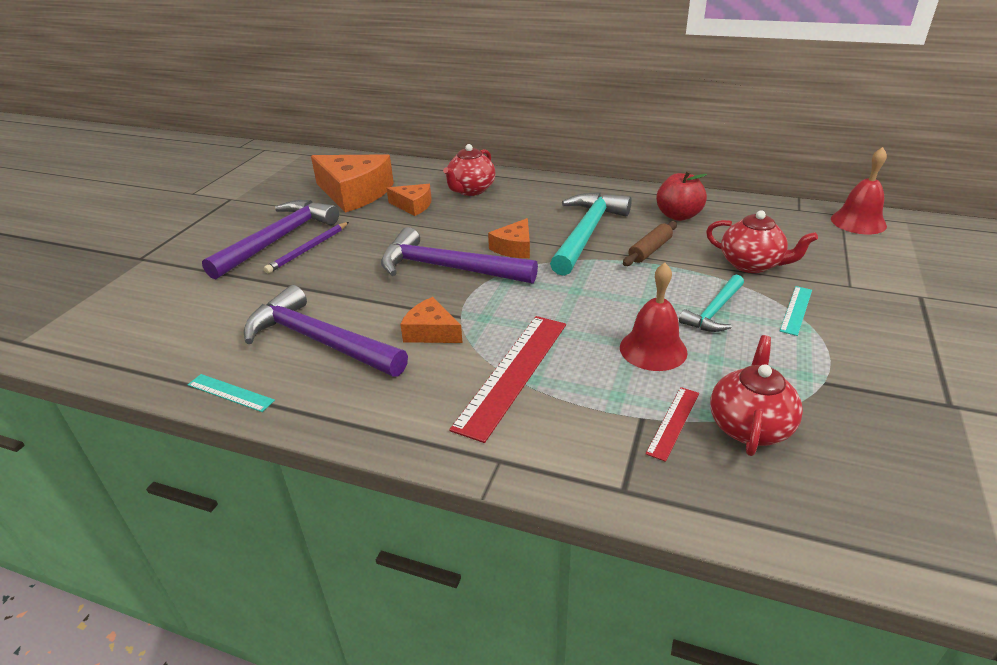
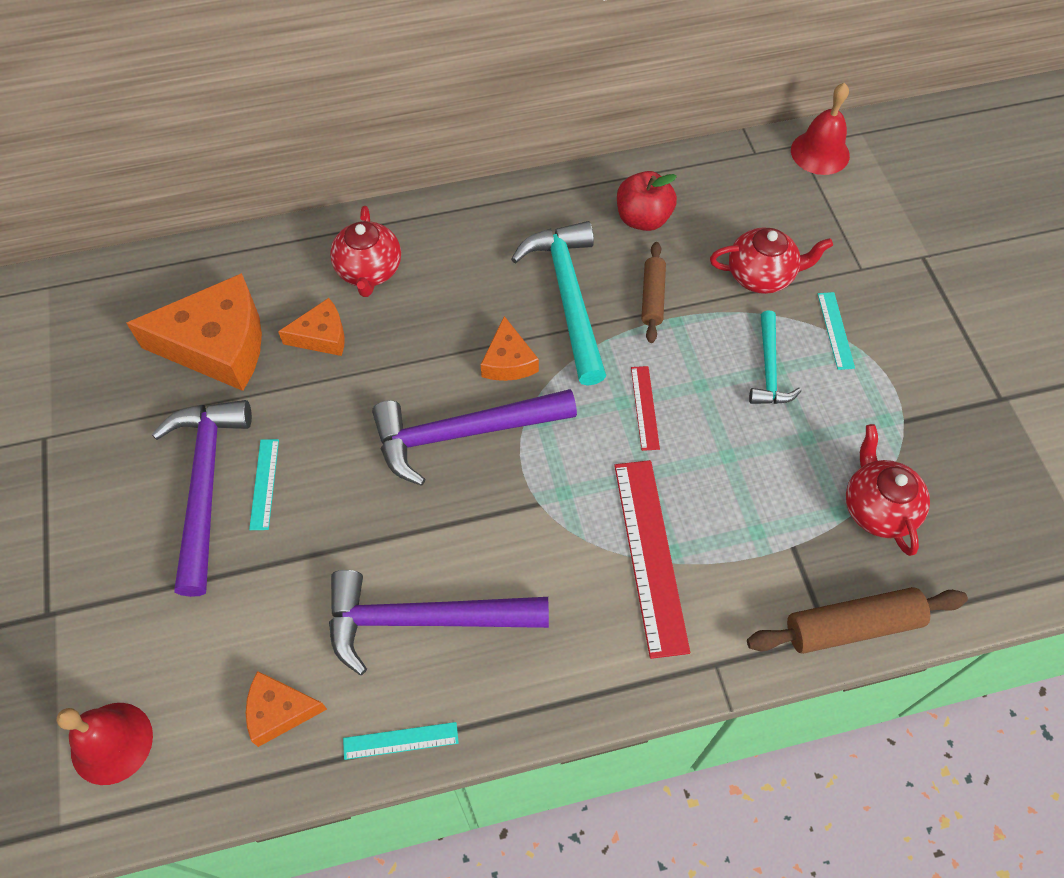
camera: 35 degrees left, 25 degrees up
purple pencil [264,222,349,273] -> turquoise ruler [249,439,279,530]
orange cheese [400,297,463,343] -> orange cheese moved to [246,671,327,747]
red bell [620,263,688,371] -> red bell moved to [57,703,153,785]
red ruler [645,387,699,462] -> red ruler moved to [631,366,660,451]
none -> brown rolling pin [747,587,968,654]

